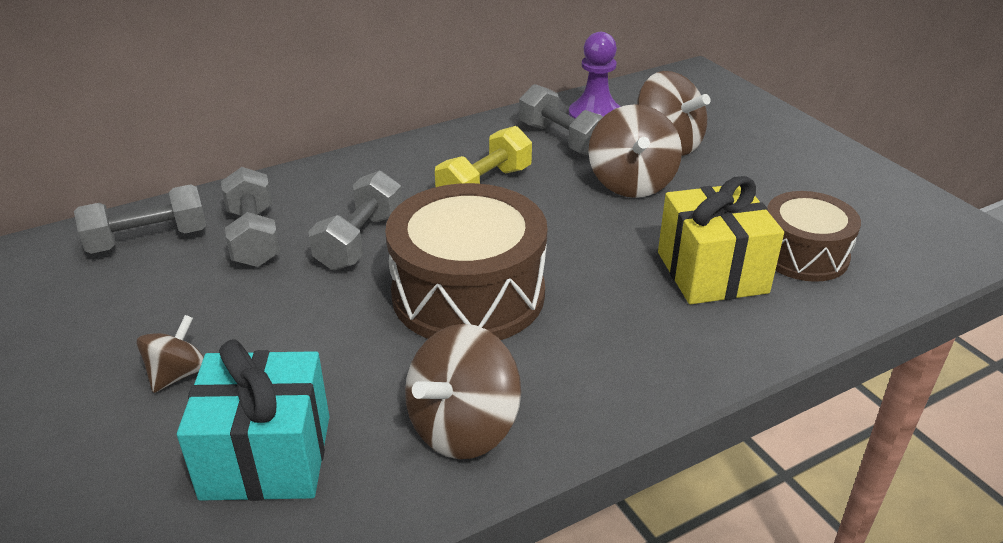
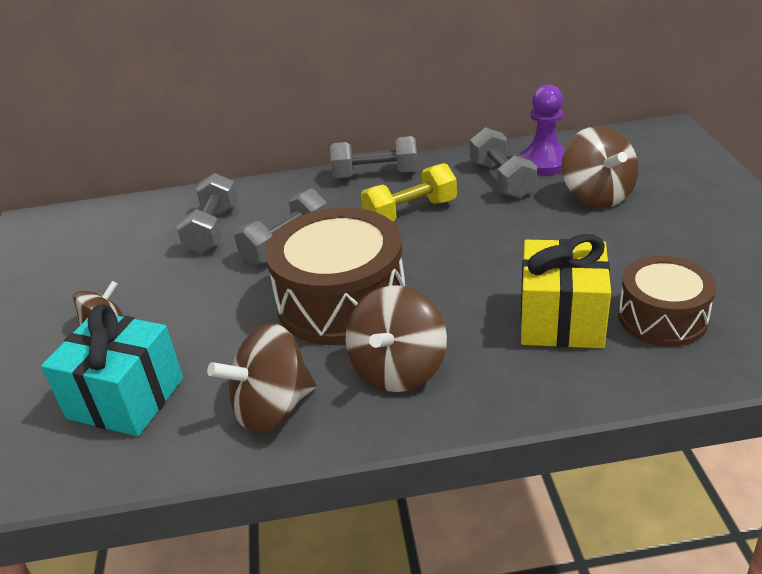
camera: 25 degrees right, 0 degrees up
grey dumbbell [74,184,206,254] -> grey dumbbell moved to [330,136,418,178]
brown spinning top [588,104,682,198] -> brown spinning top moved to [346,285,447,392]

